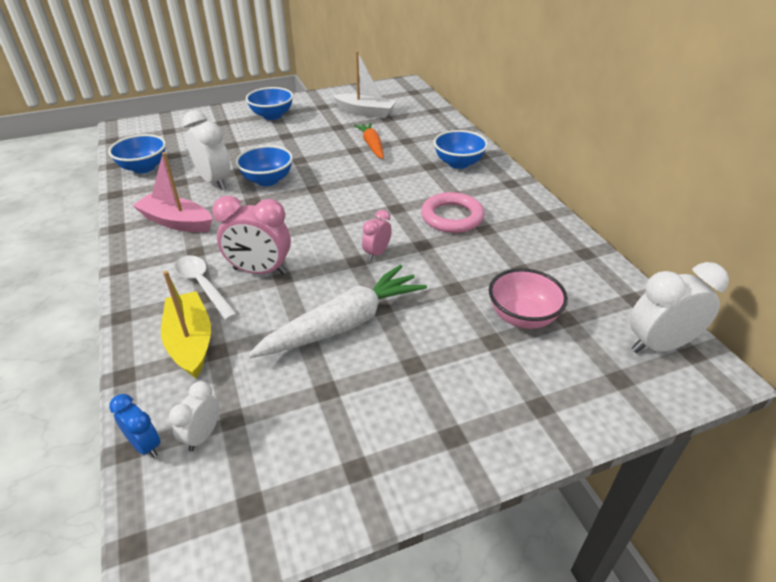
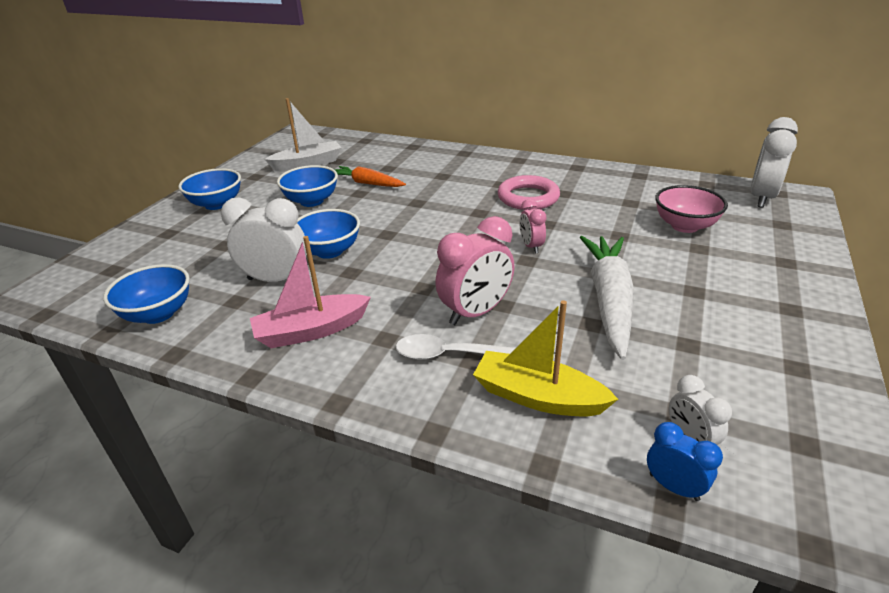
camera: 45 degrees left, 5 degrees down
blue clock [109,394,160,458] -> blue clock turned 45 degrees clockwise [647,422,723,501]
blue bowl [434,130,488,169] -> blue bowl moved to [277,165,338,207]

